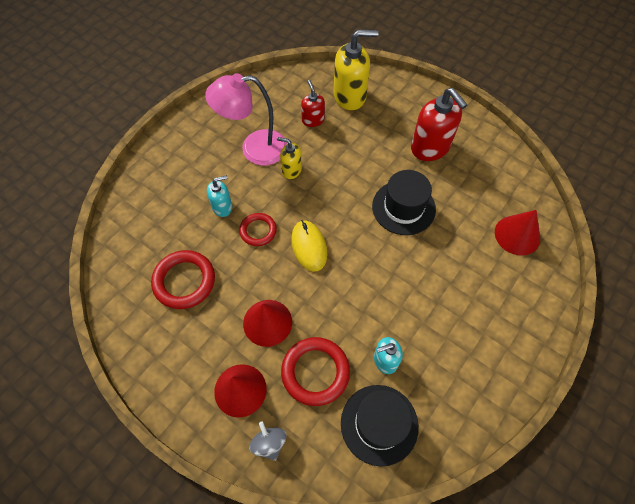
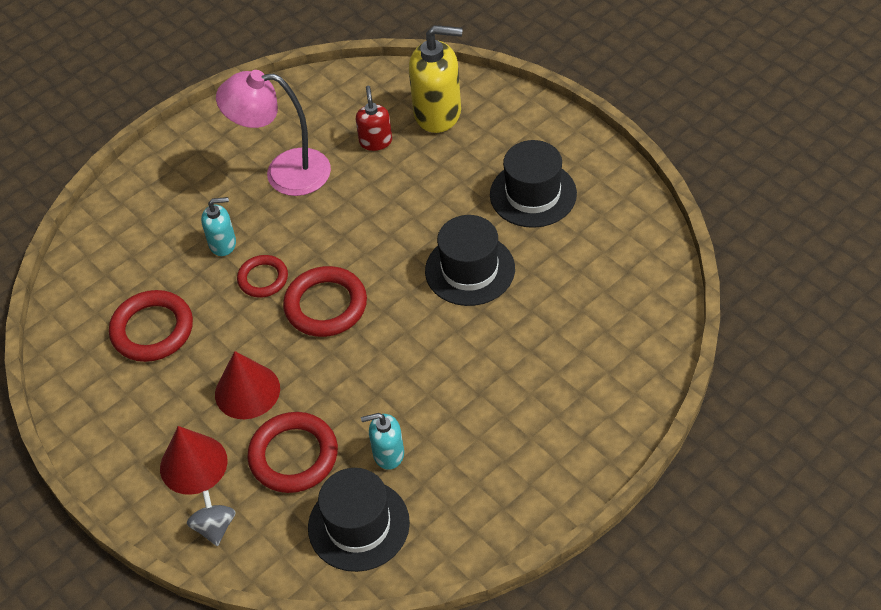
camera: 15 degrees right, 10 degrees down
yellow soap dispenser [277,137,302,179] -> none
yellow mouse [291,220,327,272] -> red ring [283,266,367,337]
red soap dispenser [411,88,467,161] -> black hat [490,140,577,228]
red cone [495,210,540,255] -> none

